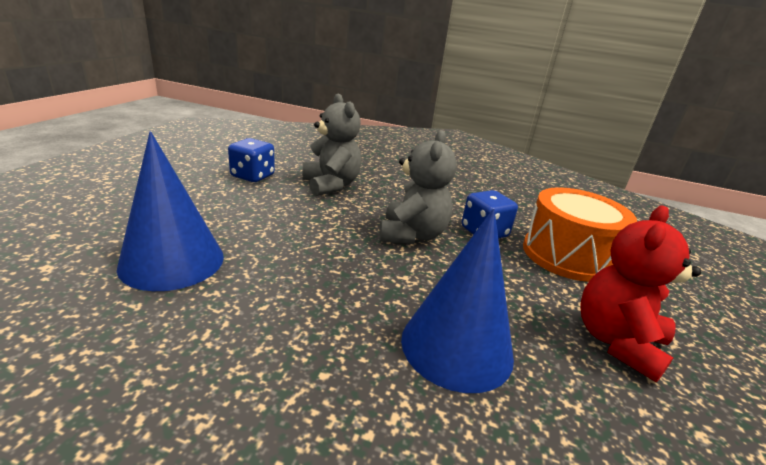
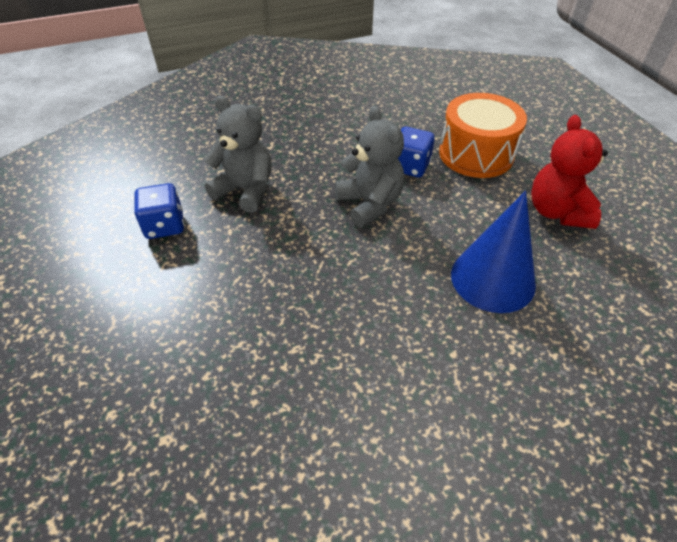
camera: 35 degrees left, 20 degrees up
blue cone [117,131,224,291] -> none

